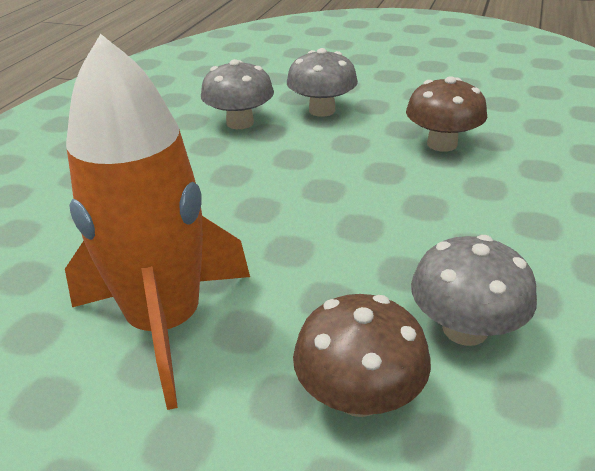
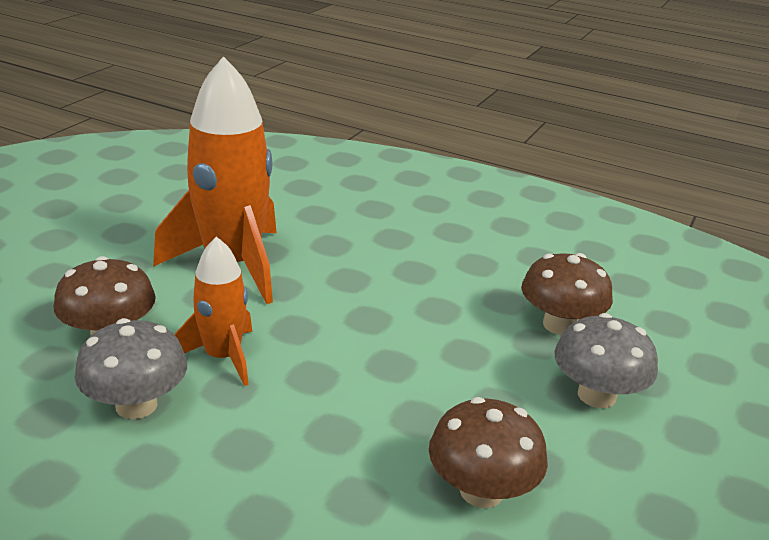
camera: 95 degrees right, 5 degrees down
grey mushroom [201,59,274,129] -> brown mushroom [521,253,613,335]
none -> orange rocket [174,237,252,386]

